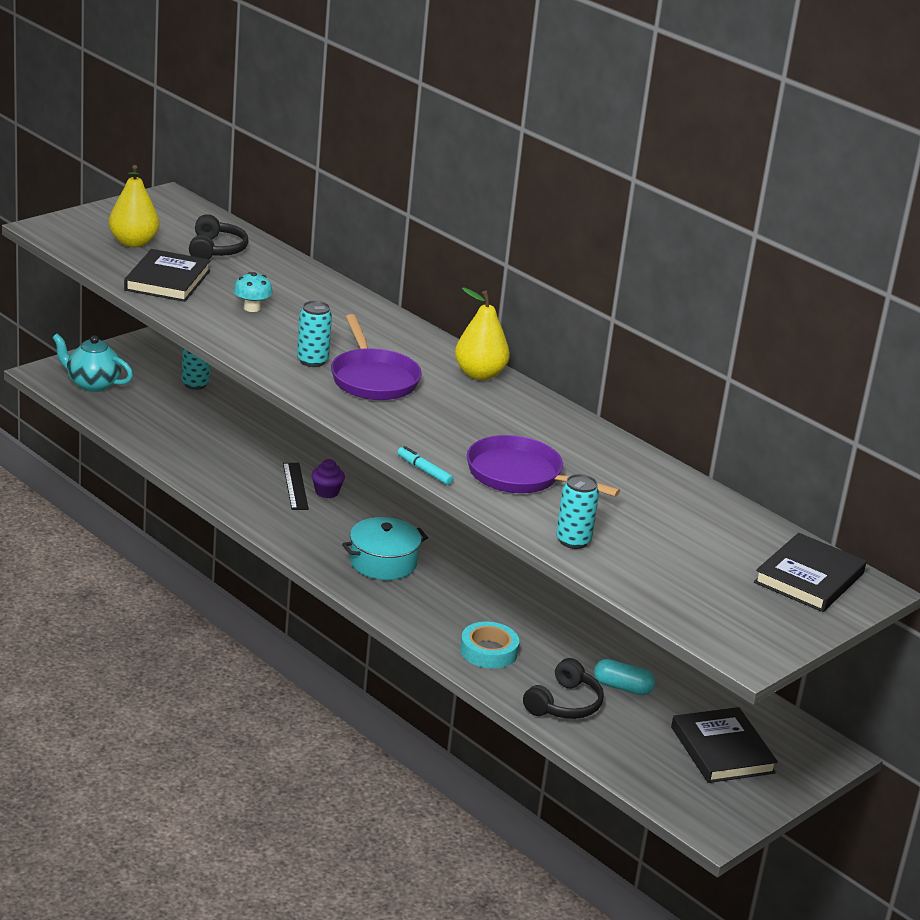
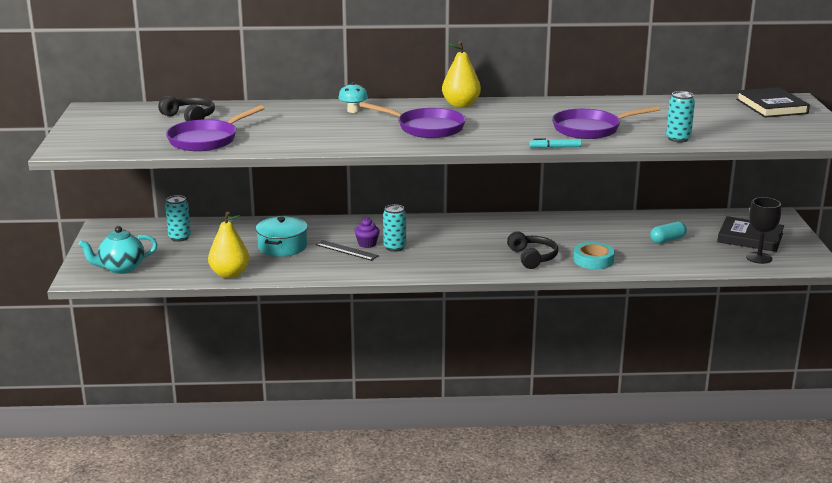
camera: 45 degrees left, 5 degrees down
yellow pear [109,165,159,247] -> yellow pear moved to [208,212,250,278]
black book [124,249,211,302] -> purple pan [166,105,265,152]
turquoise mushroom [233,272,273,312] -> turquoise mushroom moved to [339,82,368,113]
turquoise can [297,301,332,367] -> turquoise can moved to [383,204,406,252]
turquoise pot [342,517,428,580] -> turquoise pot moved to [256,216,308,257]
black headphones [523,658,604,719] -> black headphones moved to [507,231,558,269]
none -> black goblet [746,197,781,264]

